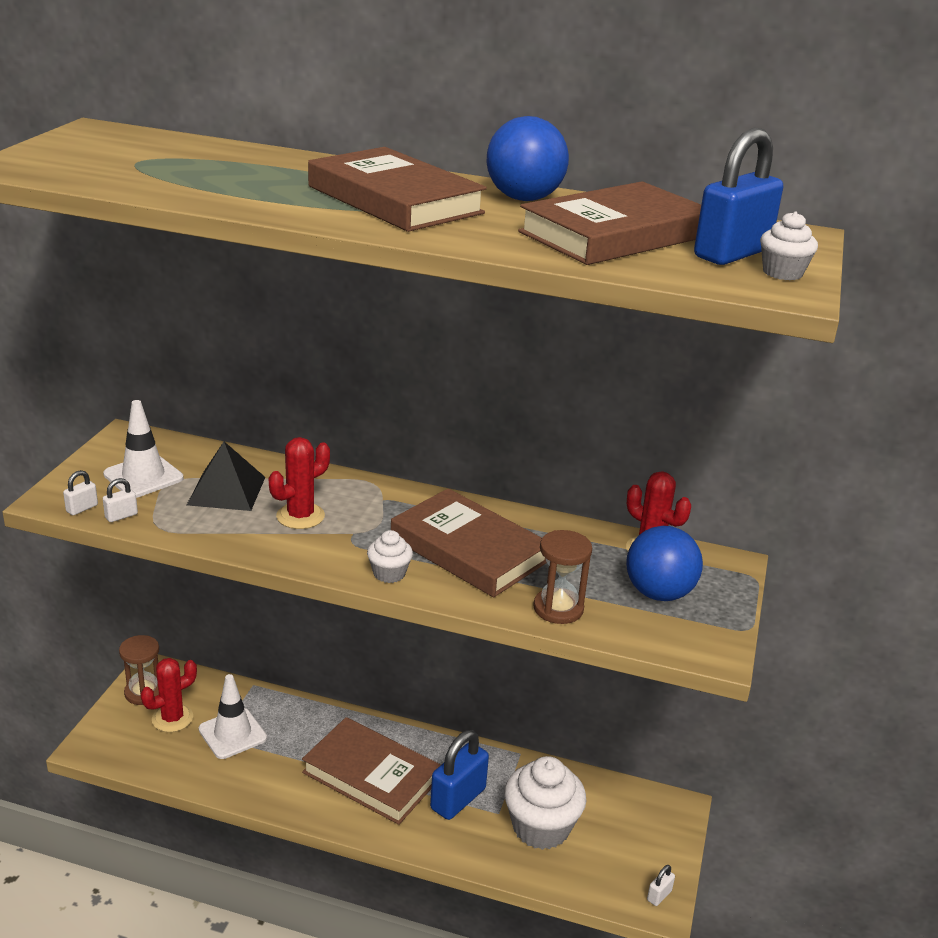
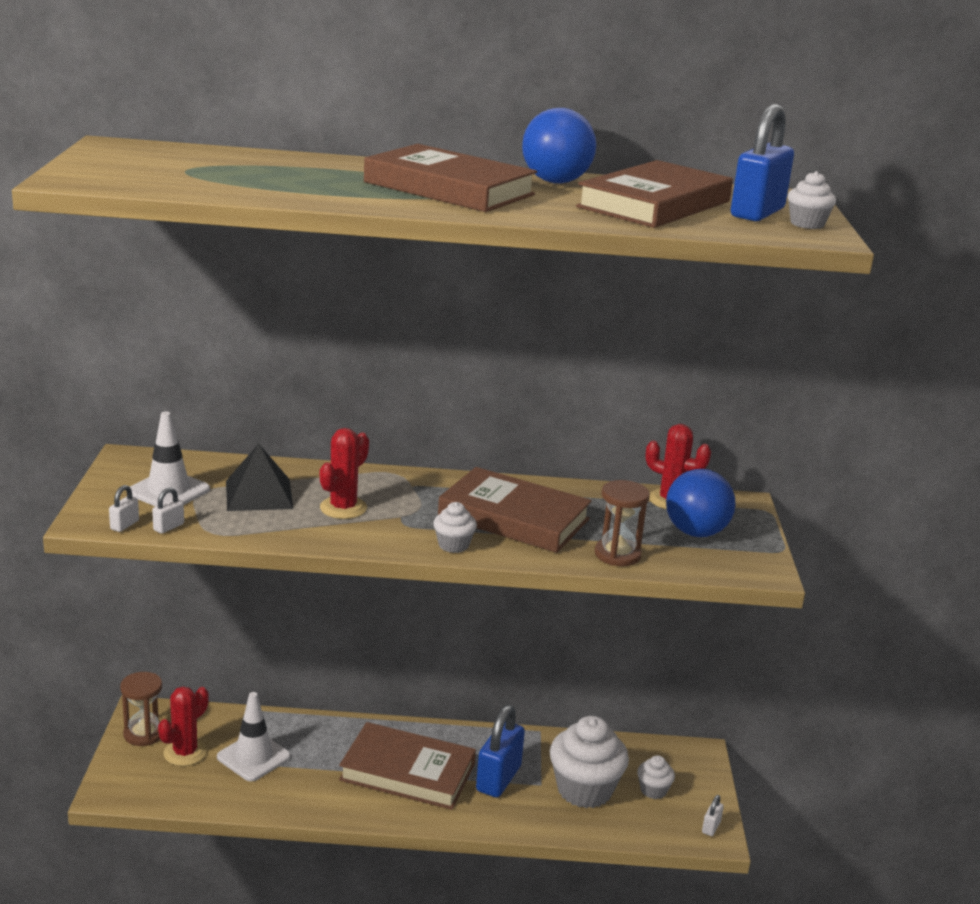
camera: 15 degrees left, 5 degrees down
none -> white cupcake [637,755,675,799]

